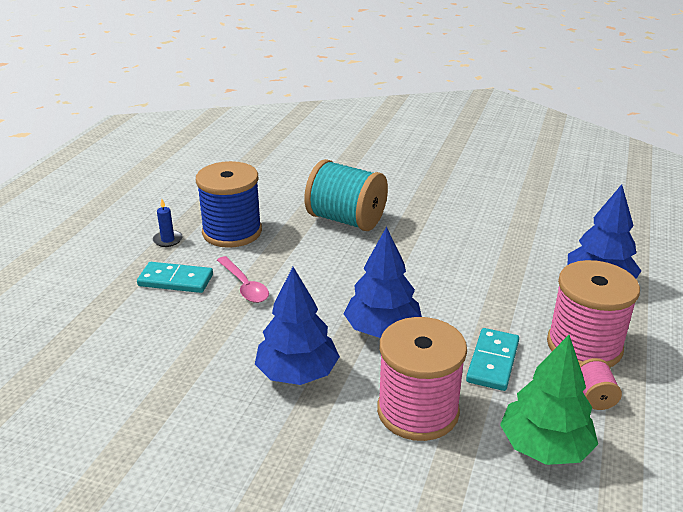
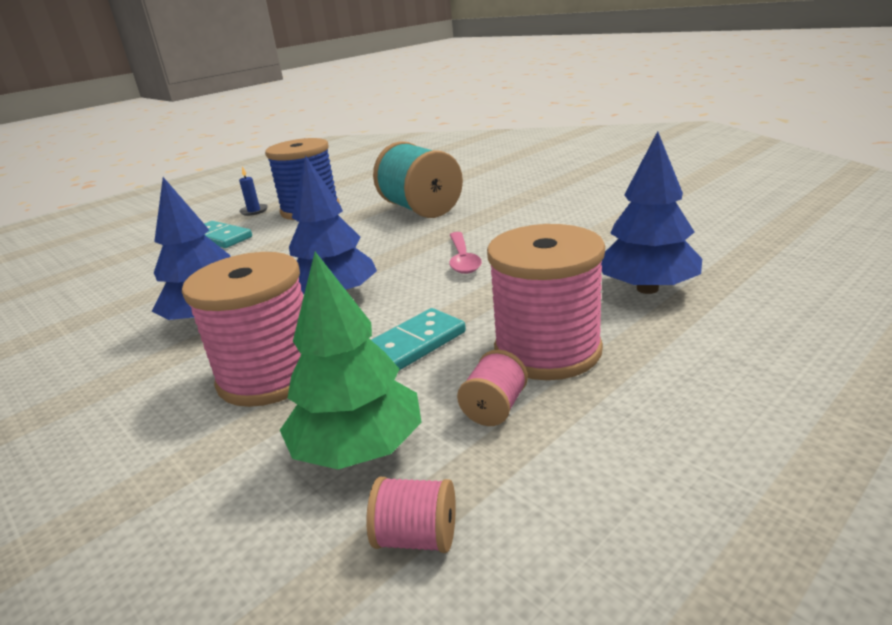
camera: 30 degrees right, 5 degrees down
pink spoon [217,256,269,303] -> pink spoon moved to [449,232,482,274]
none -> pink spool [366,477,456,553]

